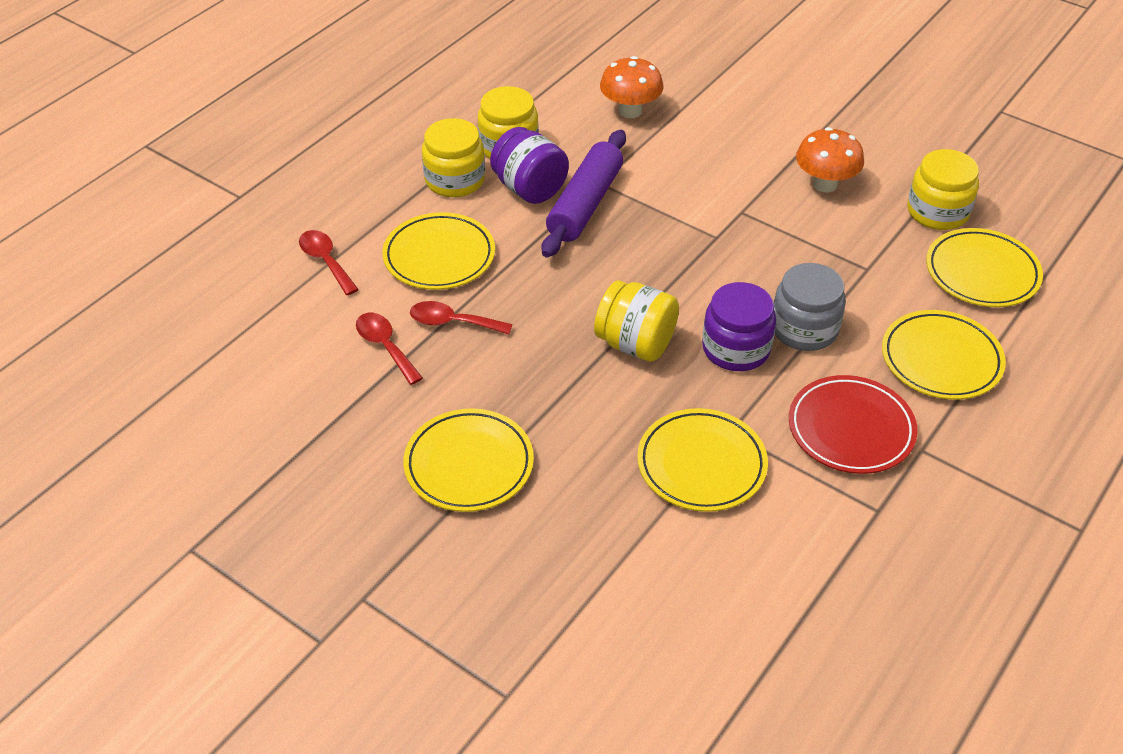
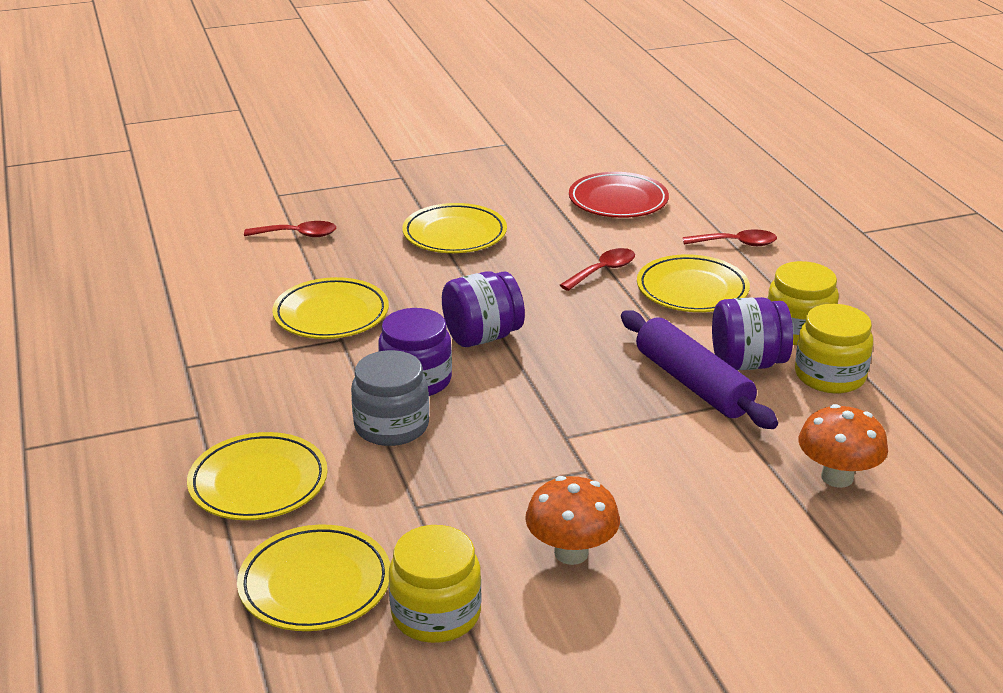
camera: 125 degrees right, 15 degrees down
red spoon [356,313,423,385] -> red spoon moved to [244,221,336,237]
yellow jar [594,280,679,362] -> purple jar [442,271,525,347]
red plate [789,375,918,474] -> red plate moved to [569,172,669,218]

